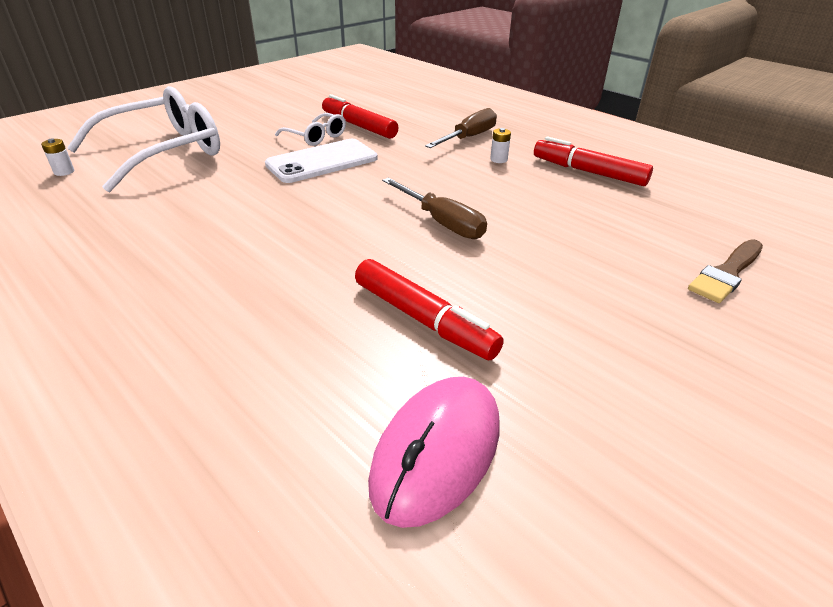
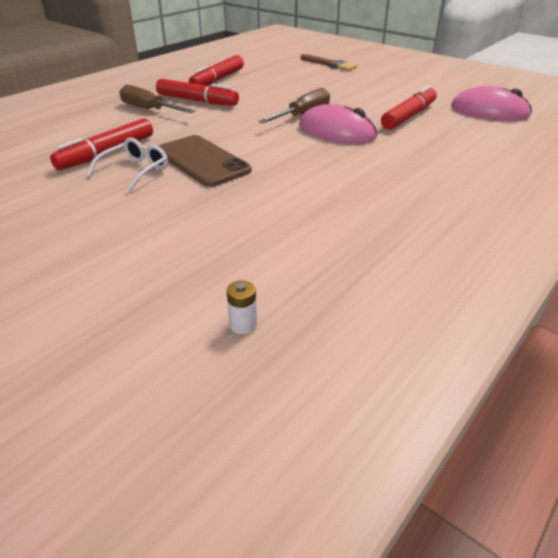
camera: 95 degrees left, 0 degrees up
white glasses [67,86,220,192] -> none
white phone [265,139,378,183] -> brown phone [159,135,252,187]
white battery [490,128,511,163] -> red marker [156,79,239,106]
none -> pink mouse [299,104,377,143]

